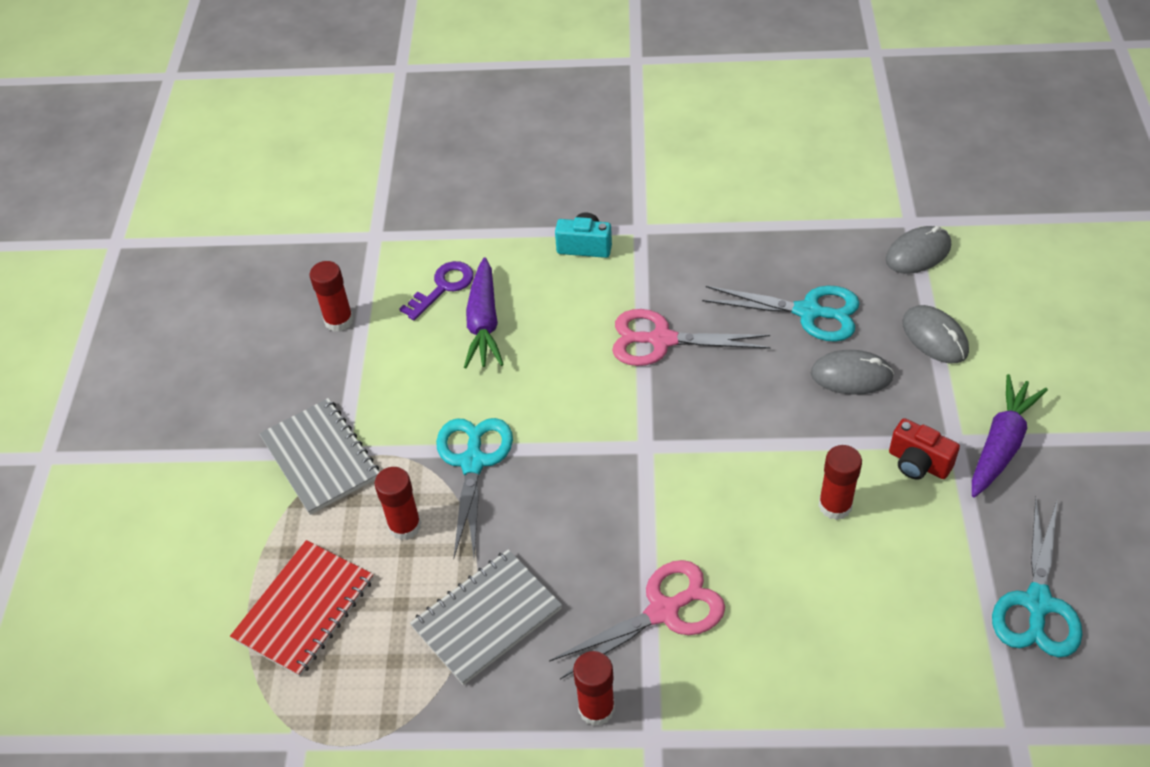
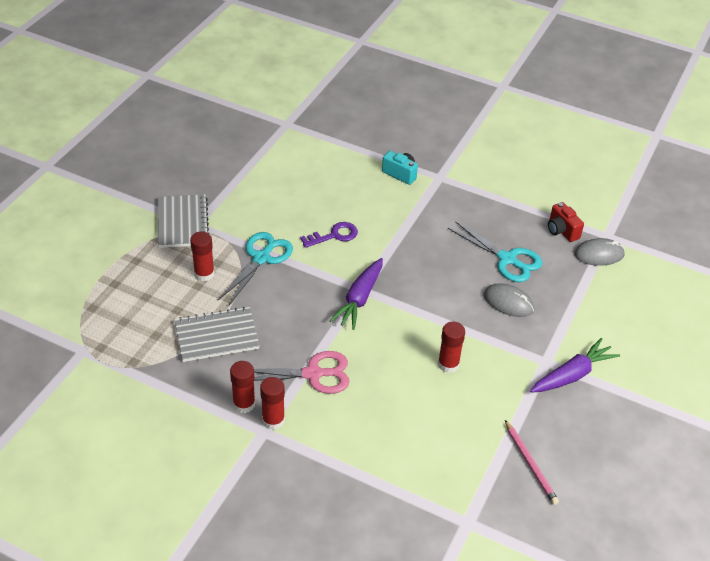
camera: 20 degrees right, 5 degrees down
red notebook [230,540,374,677] -> none
red glue stick [310,261,354,332] -> red glue stick moved to [260,377,285,430]
purple key [399,261,474,320] -> purple key moved to [300,222,358,248]
purple carrot [464,257,504,368] -> purple carrot moved to [329,258,383,330]
pink scissors [612,309,771,366] -> none
red camera [889,418,960,480] -> red camera moved to [548,202,584,242]
grey mouse [902,305,969,363] -> none
turquoise scissors [992,497,1083,657] -> pink pencil [505,420,559,505]

